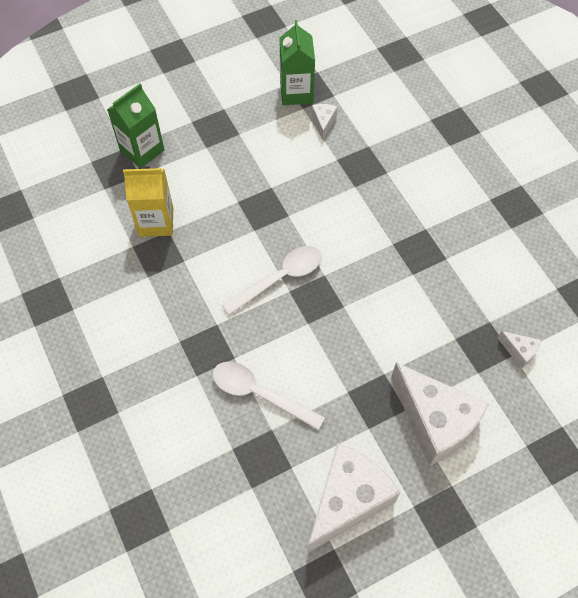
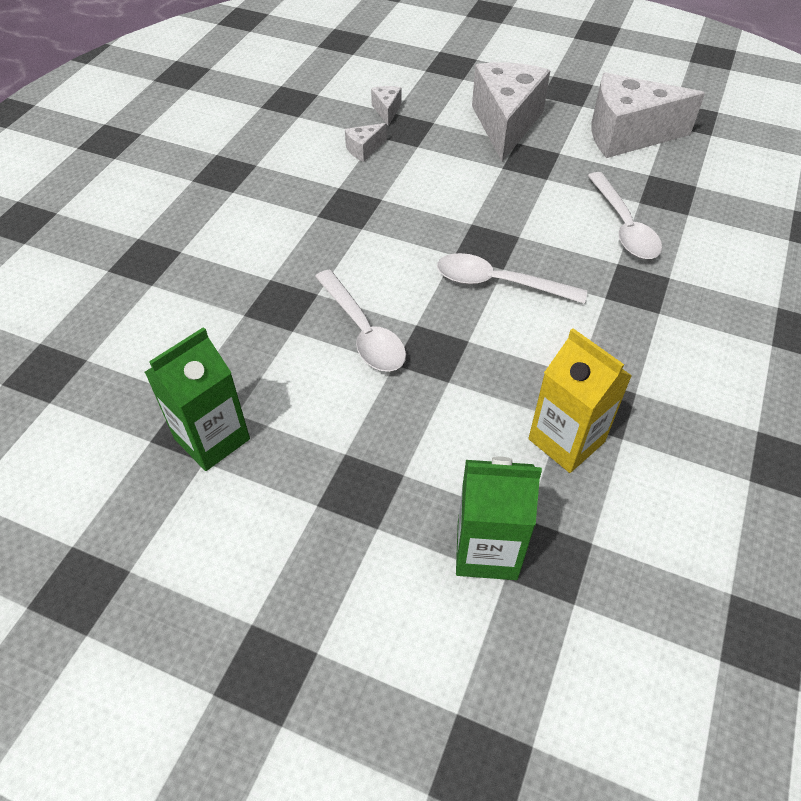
camera: 130 degrees left, 10 degrees down
white cheese [312,104,338,140] -> white cheese moved to [345,123,387,162]
none -> white spoon [315,270,406,372]

